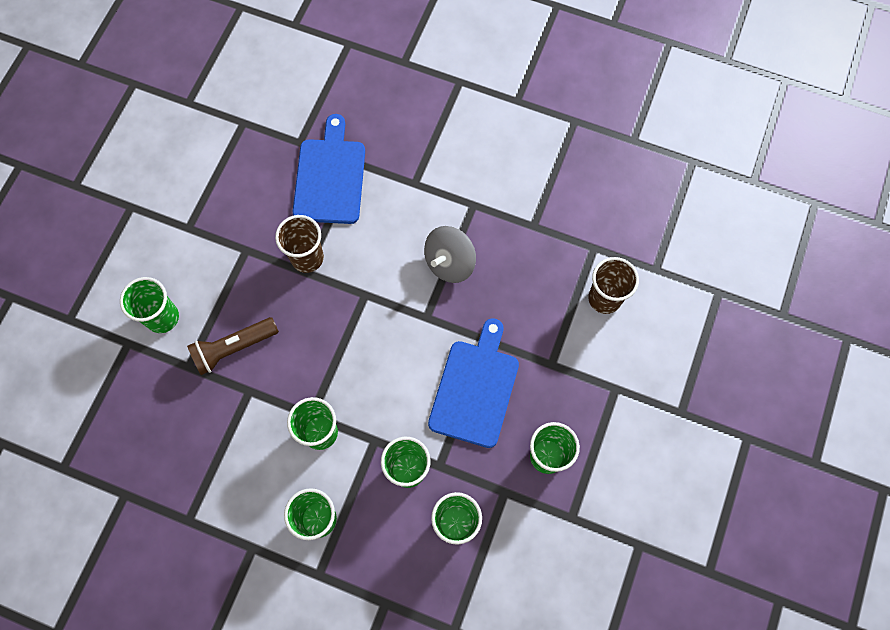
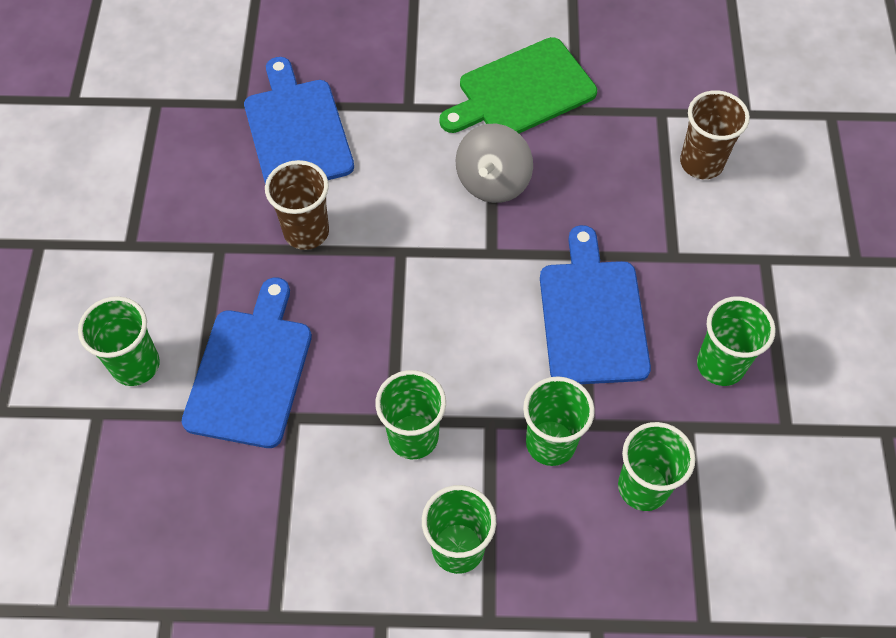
camera: 20 degrees left, 10 degrees down
brown flashlight [187,317,279,375] -> blue cutting board [182,278,312,448]
none -> green cutting board [439,37,597,133]

